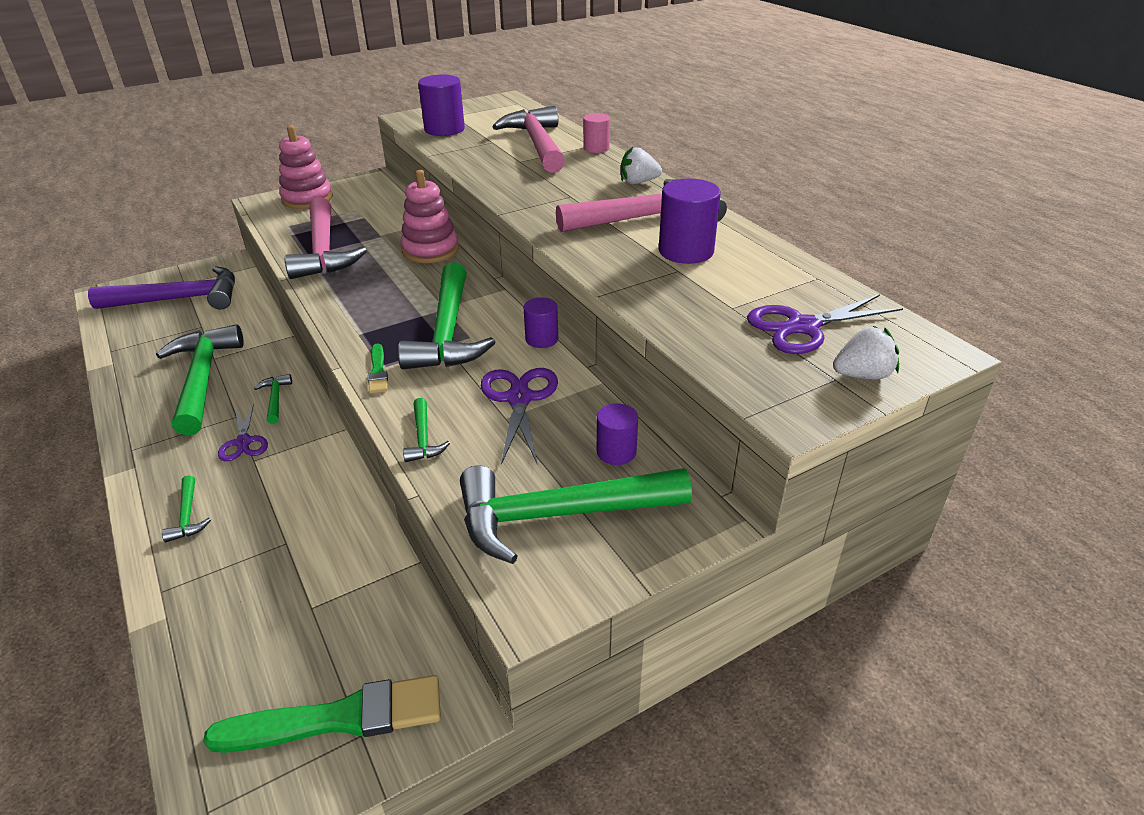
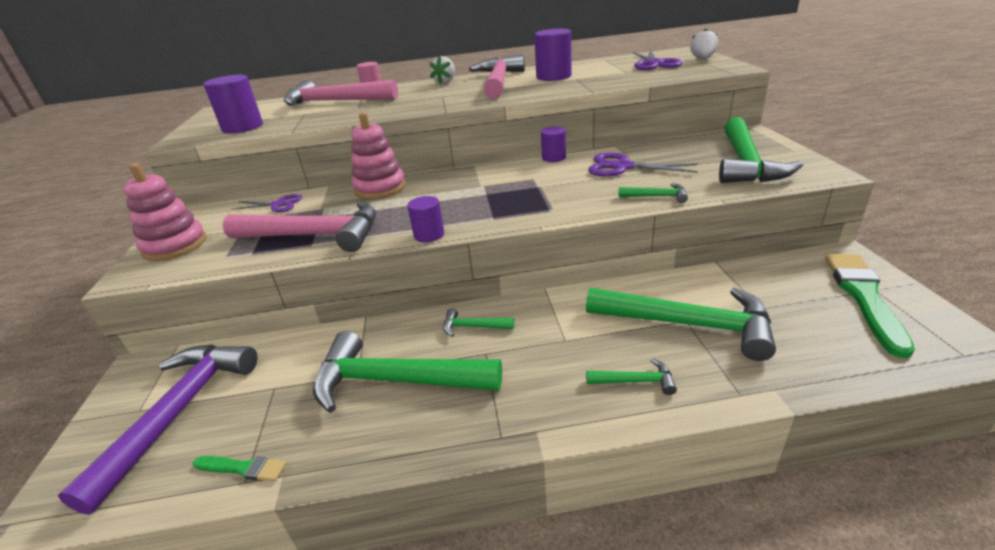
camera: 65 degrees left, 5 degrees down
purple scissors [218,403,268,462] -> purple scissors moved to [231,194,302,212]
green brush [368,344,388,394] -> green brush moved to [193,456,286,481]
green hammer [398,262,496,369] -> green hammer moved to [586,287,776,361]
purple cylinder [597,404,638,465] -> purple cylinder moved to [407,196,444,243]

